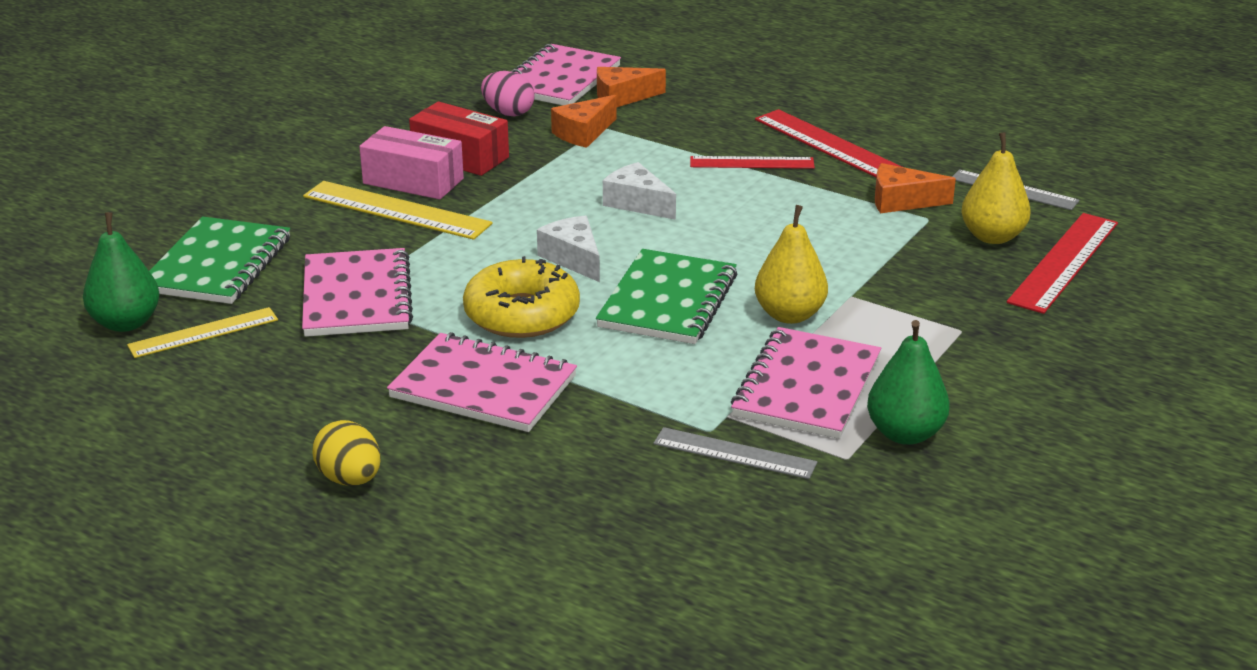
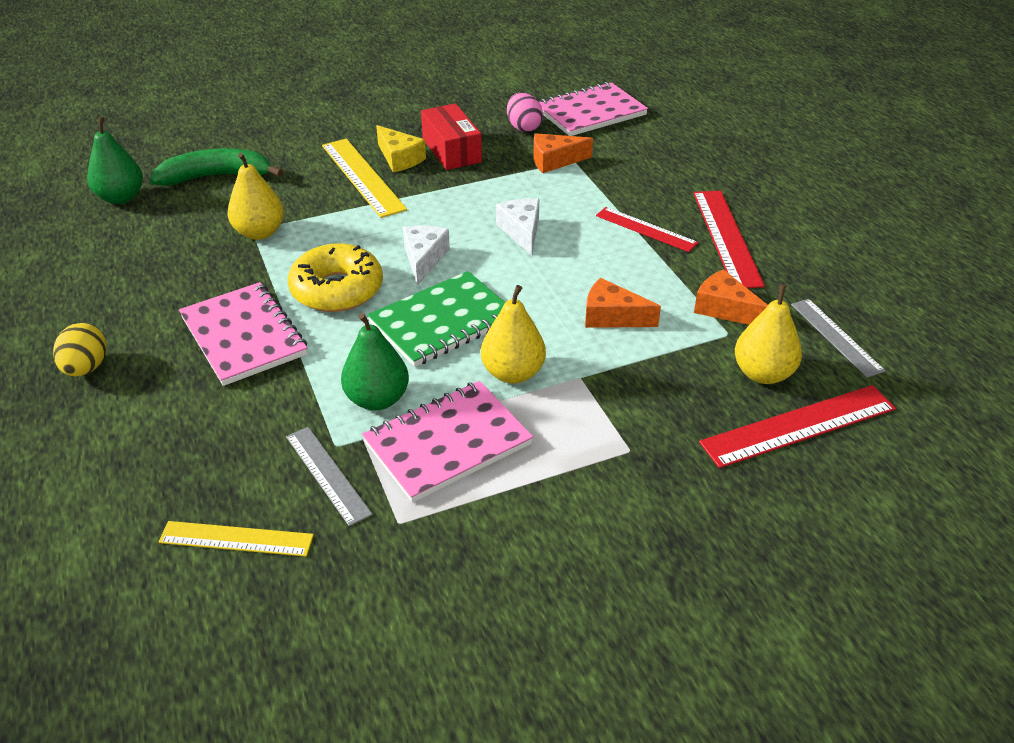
camera: 35 degrees right, 10 degrees up
yellow ruler [127,307,278,358] -> yellow ruler moved to [159,521,314,557]
green notebook [149,216,290,304] -> green banana [150,148,283,186]
pink notebook [302,248,413,337] -> yellow pear [227,153,284,240]
pink box [359,126,464,199] -> yellow cheese [376,125,426,172]
orange cheese [597,67,666,107] -> orange cheese moved to [585,278,661,328]
green pear [867,320,950,445] -> green pear moved to [341,313,409,411]

